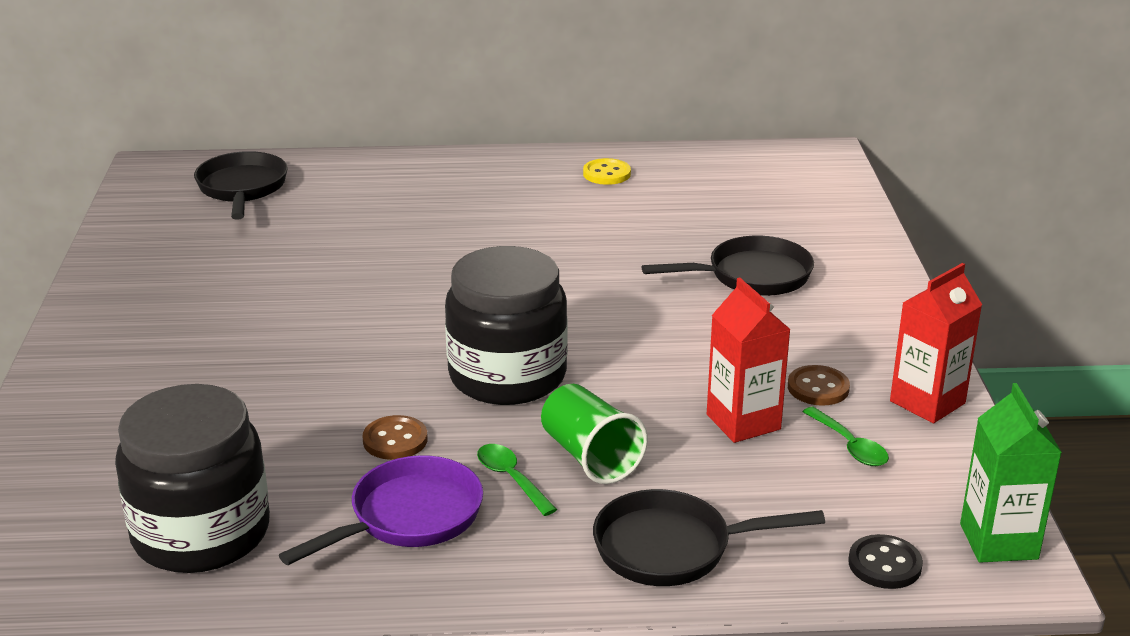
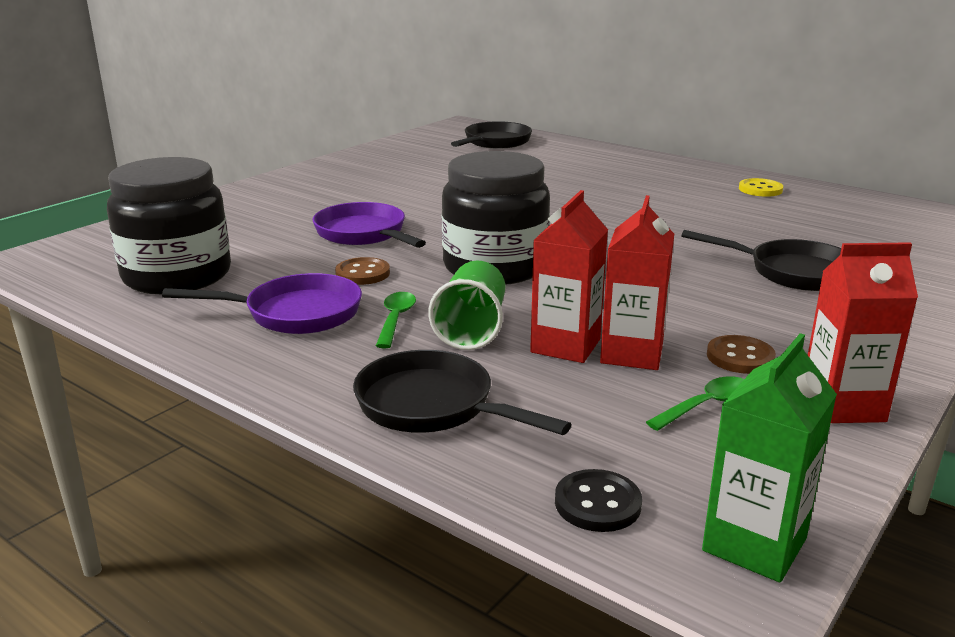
camera: 40 degrees right, 5 degrees down
green spoon [803,407,889,466] -> green spoon turned 135 degrees counterclockwise [646,376,744,431]
none -> purple pan [313,202,426,248]
none -> red carton [530,190,608,363]

